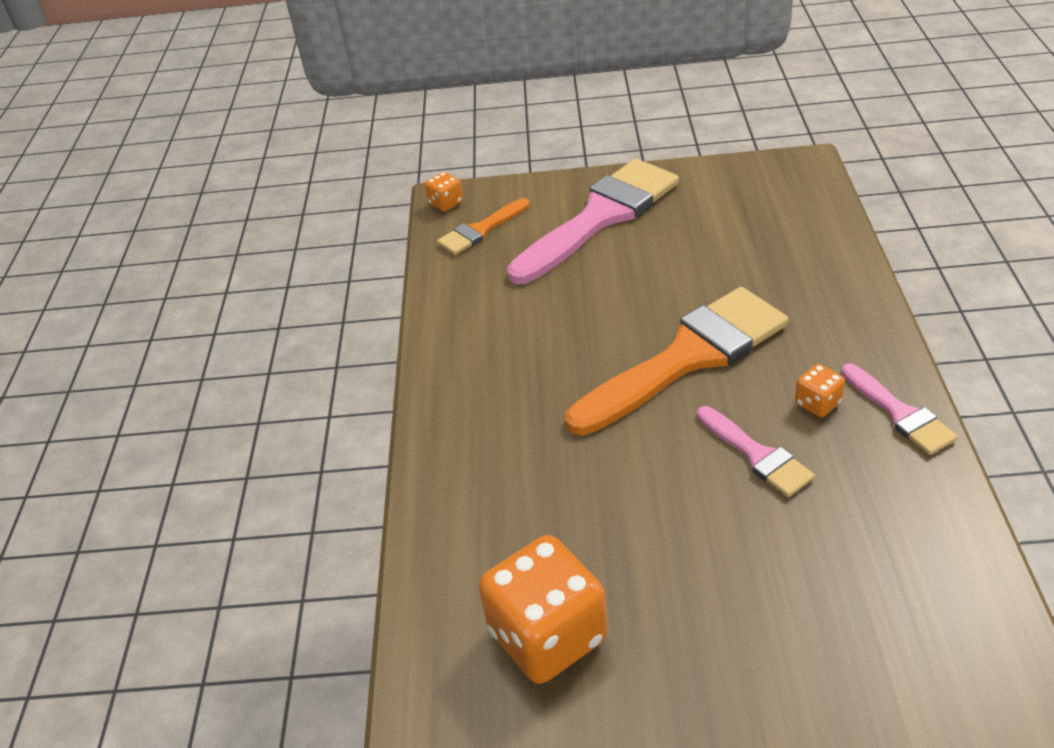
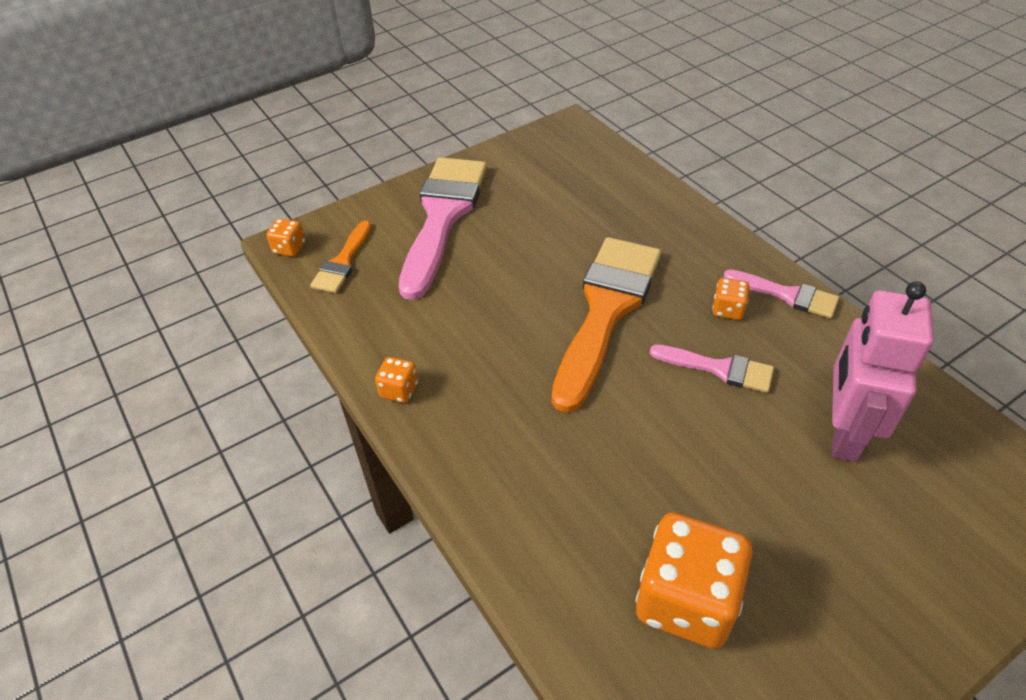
camera: 35 degrees left, 5 degrees up
none -> orange dice [375,357,418,403]
none -> pink robot [832,281,934,462]

